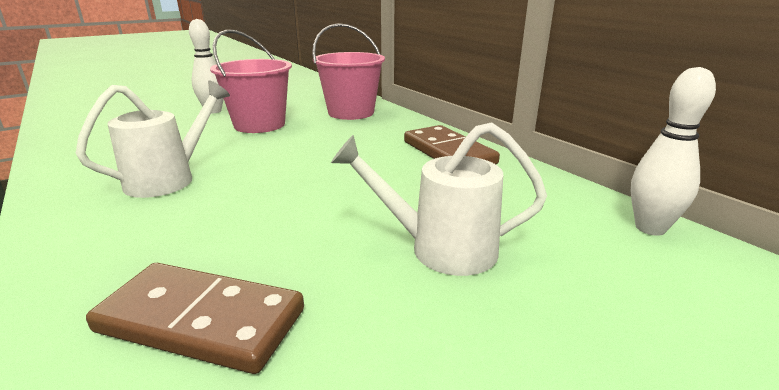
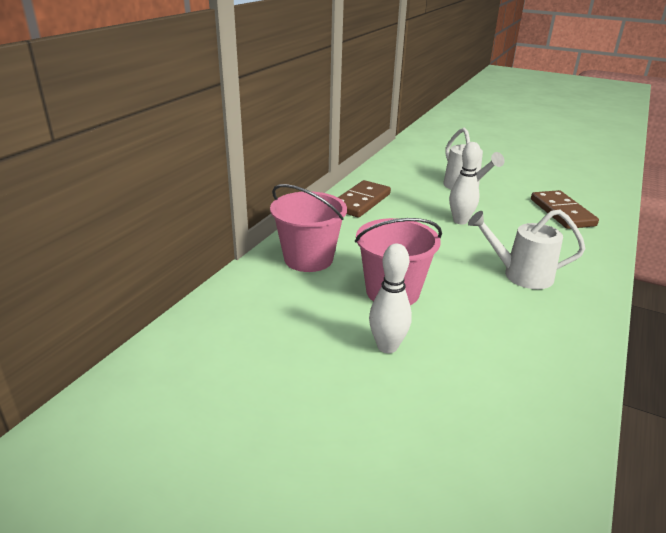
camera: 120 degrees left, 5 degrees up
white bowling pin [631,67,716,236] -> white bowling pin moved to [449,142,481,224]

